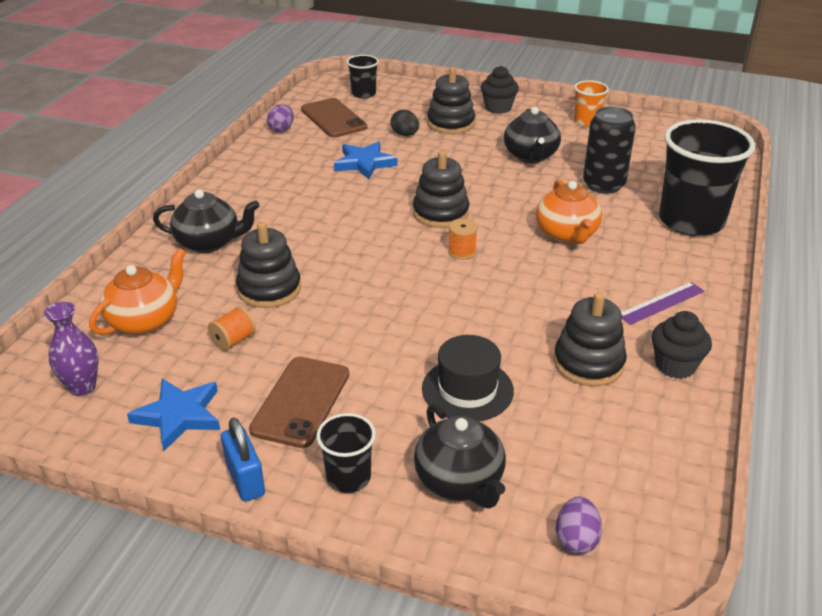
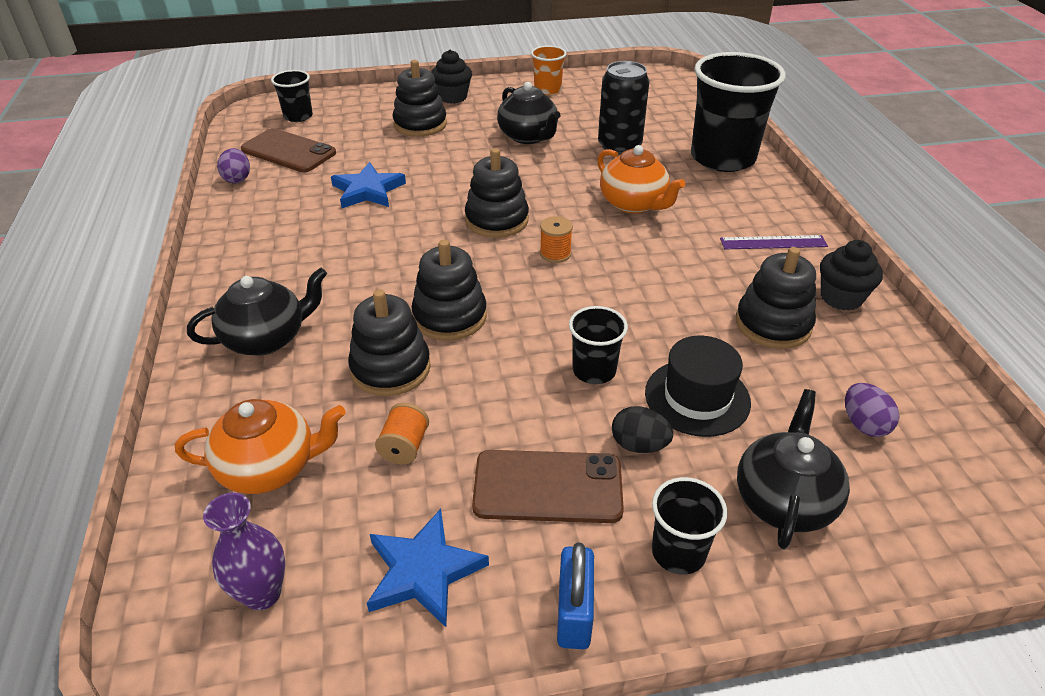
camera: 30 degrees left, 5 degrees up
orange teapot [89,248,186,335] -> orange teapot turned 75 degrees clockwise [175,399,346,494]
blue padlock [221,418,265,502] -> blue padlock turned 60 degrees clockwise [557,543,594,649]
brown phone [249,357,349,448] -> brown phone turned 75 degrees counterclockwise [472,450,624,523]
black egg [390,110,419,136] -> black egg moved to [612,406,673,453]
black teapot [414,404,506,509] -> black teapot turned 105 degrees counterclockwise [737,389,850,549]
purple egg [556,497,602,555] -> purple egg moved to [845,383,899,437]
purple ruler [621,282,704,325] -> purple ruler turned 60 degrees clockwise [720,235,828,249]
none -> black stacking toy [411,240,487,341]
none -> black cup [569,306,628,384]

